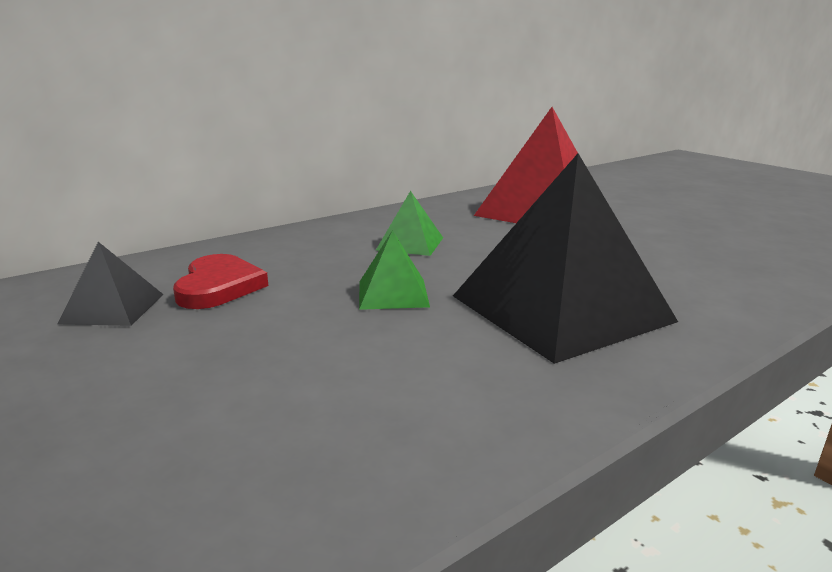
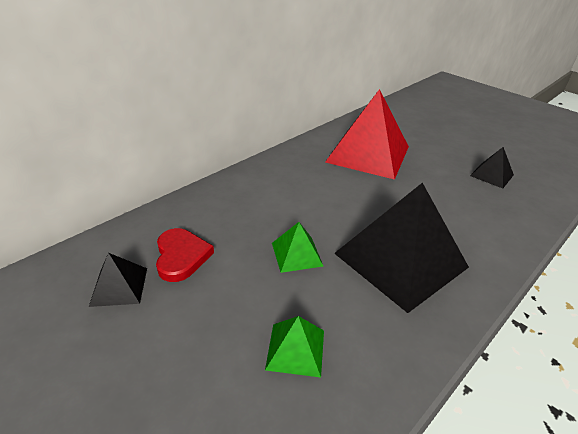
camera: 10 degrees left, 15 degrees up
green pyramid [376,191,443,256] -> green pyramid moved to [265,316,324,377]
none -> black pyramid [470,147,514,189]

